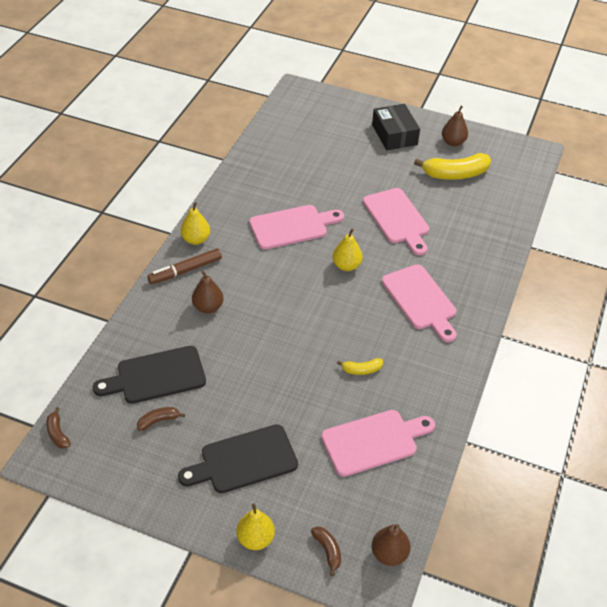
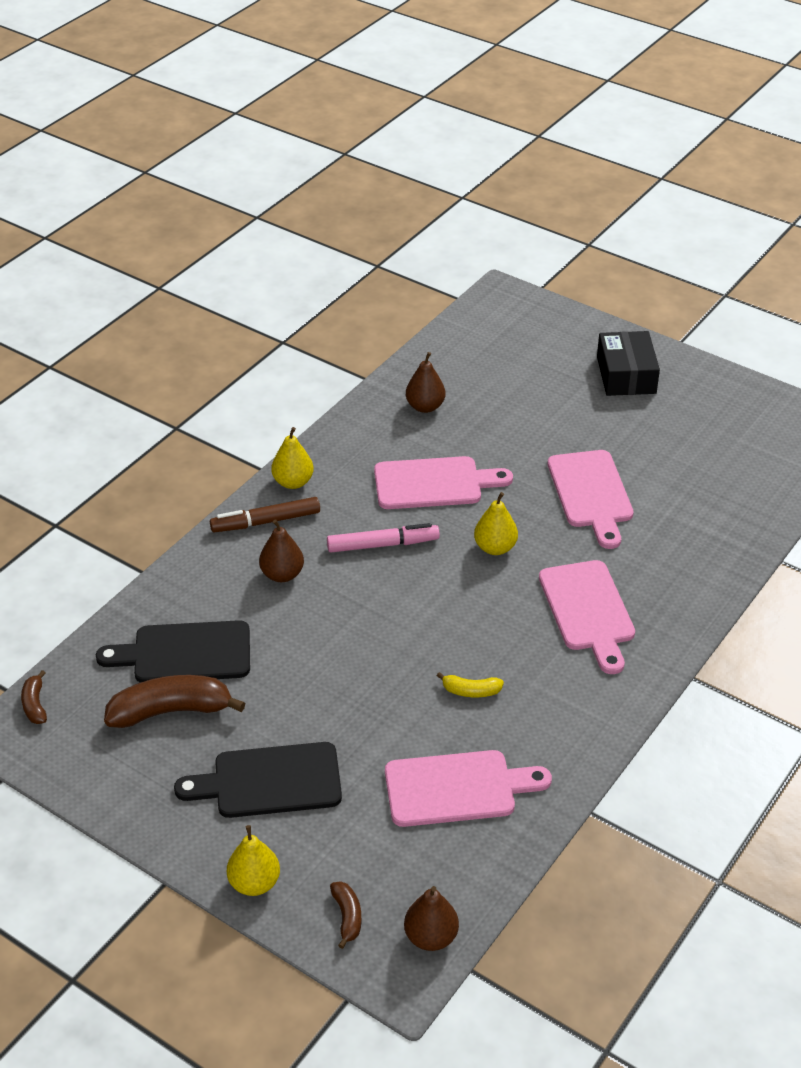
camera: 15 degrees right, 5 degrees down
brown banana [137,407,185,431] -> brown banana [104,675,246,728], size x2.03
yellow banana [414,153,491,180] -> none
brown pear [442,106,468,146] -> brown pear moved to [406,352,445,413]
none -> pink marker [327,523,440,552]

